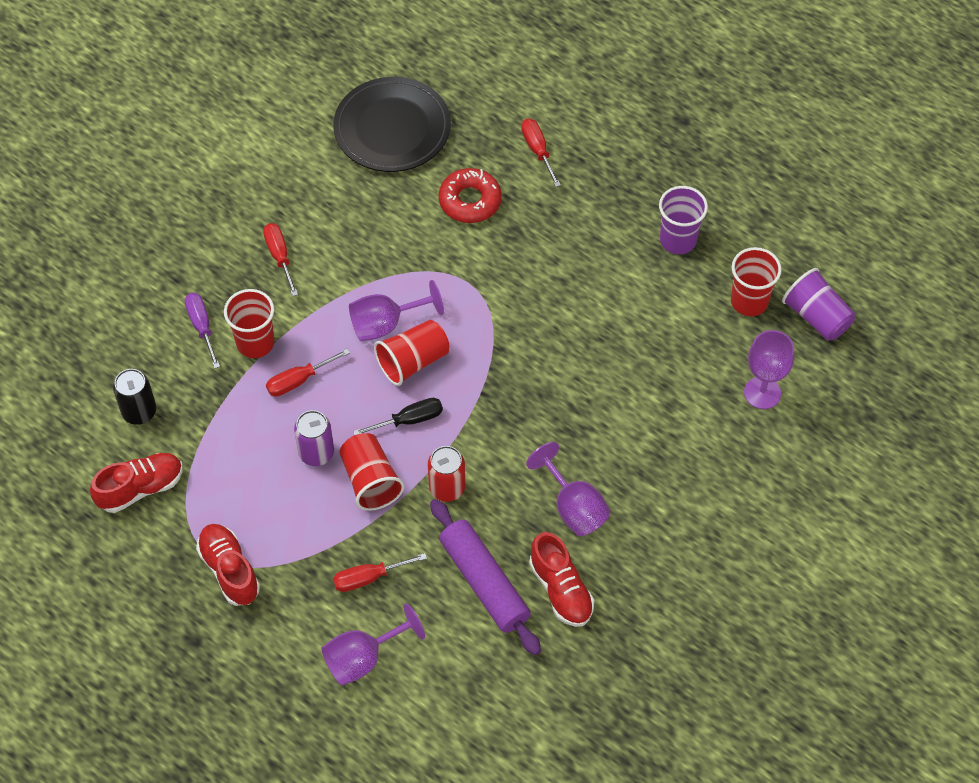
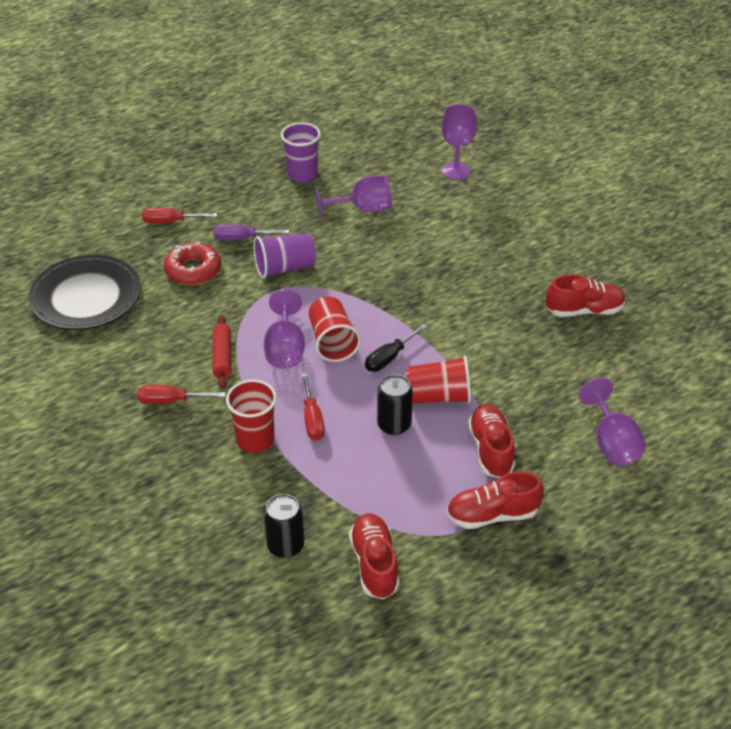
camera: 70 degrees left, 15 degrees down
purple screwdriver [185,293,220,368] -> purple screwdriver moved to [213,224,289,240]
purple can [294,410,334,466] -> black can [377,374,413,435]
red screwdriver [333,553,427,592] -> none
black screwdriver [353,398,443,435] -> black screwdriver turned 135 degrees counterclockwise [365,324,427,372]
red can [428,446,465,502] -> none
purple rolling pin [430,499,541,655] -> none
purple goblet [526,442,610,536] -> purple goblet moved to [315,175,392,218]
red cup [731,247,782,316] -> none
purple cup [782,268,855,341] -> purple cup moved to [253,234,316,279]
none -> red rolling pin [213,315,231,389]
none -> red shoe [468,404,515,478]

